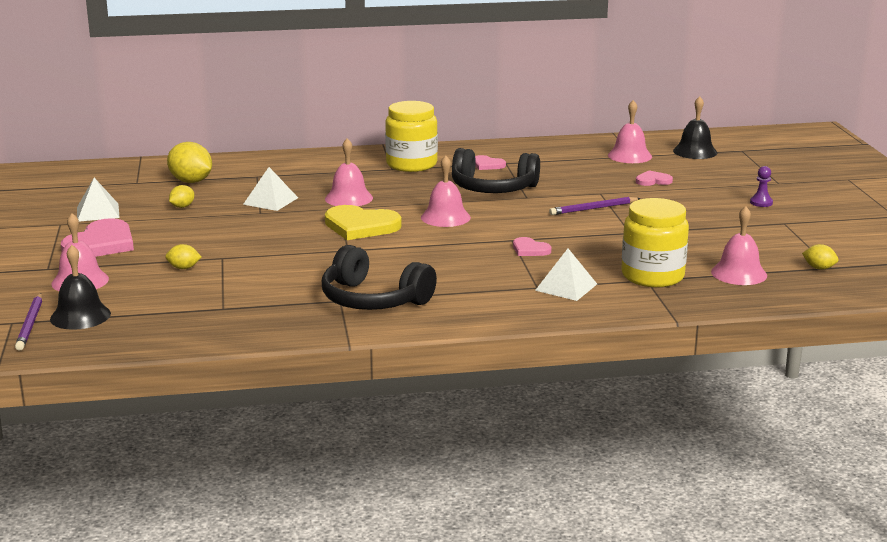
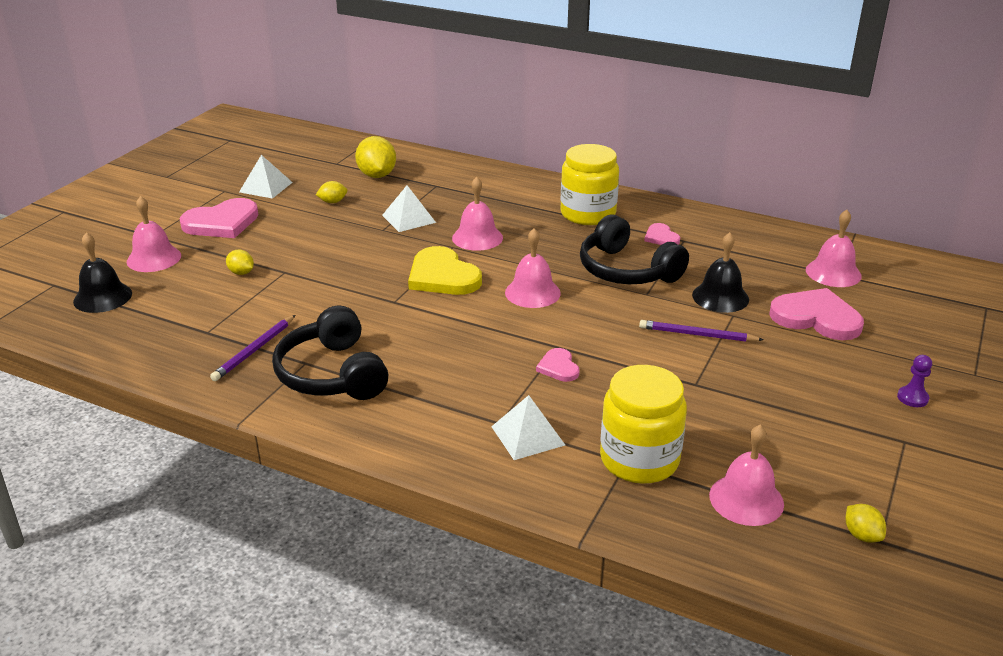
camera: 35 degrees right, 10 degrees up
purple pencil [15,293,42,351] -> purple pencil moved to [210,315,295,381]
pink heart [636,171,673,186] -> pink heart [769,288,864,340], size x1.95
black bell [673,96,717,159] -> black bell moved to [692,232,749,313]

